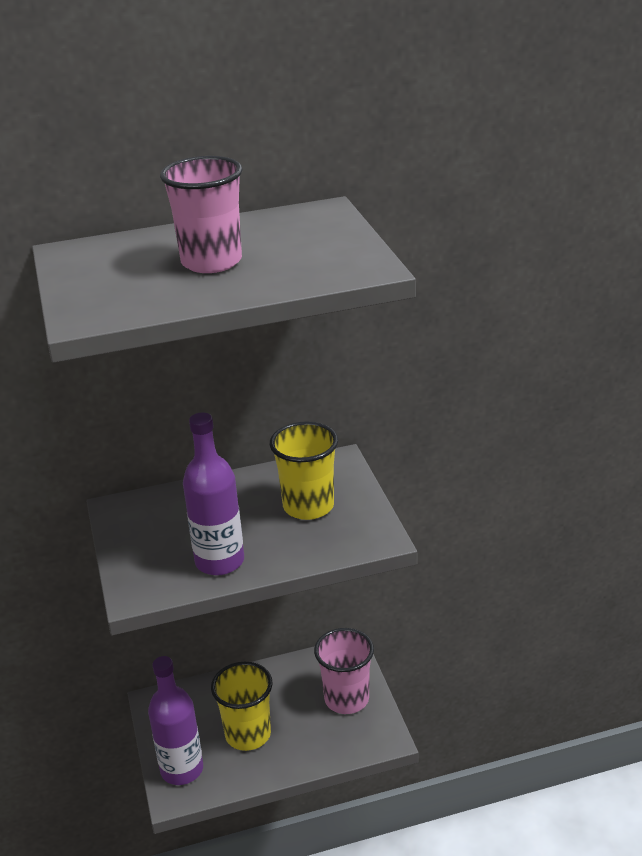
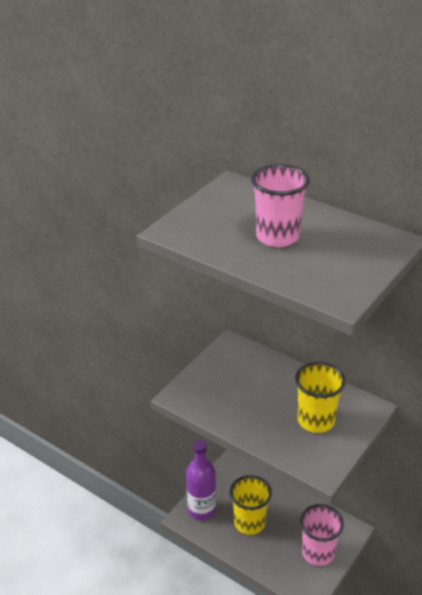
camera: 50 degrees right, 5 degrees up
purple bottle [183,412,244,575] -> none

